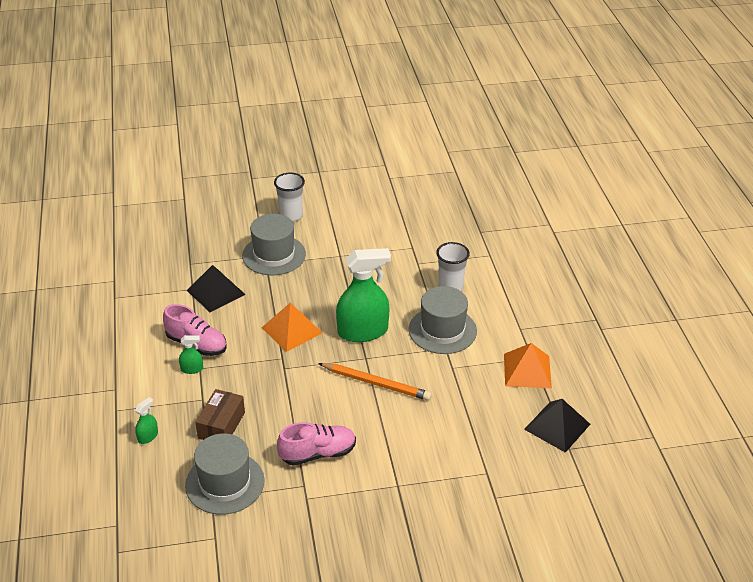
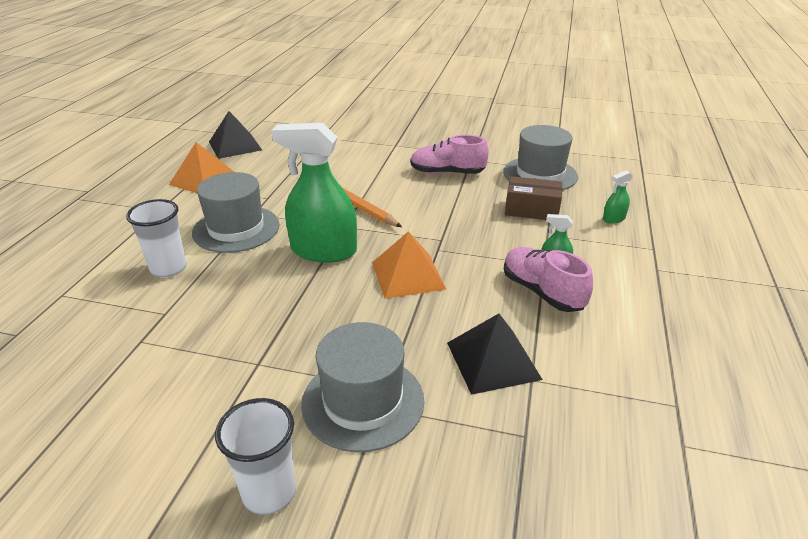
camera: 155 degrees left, 5 degrees down
brown box [196,389,245,440] -> brown box turned 60 degrees clockwise [505,176,562,220]

